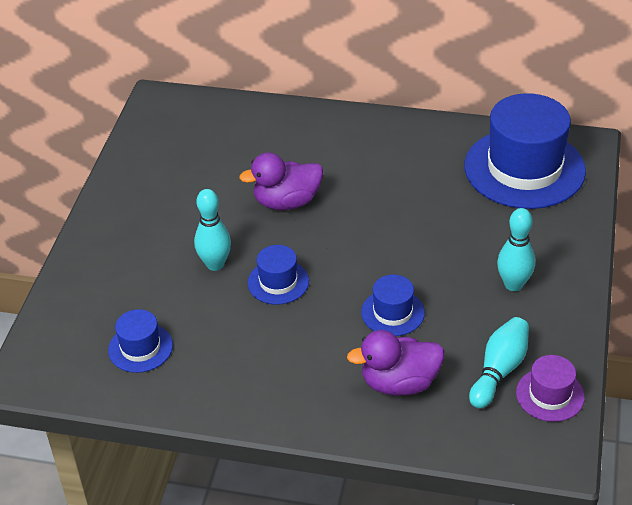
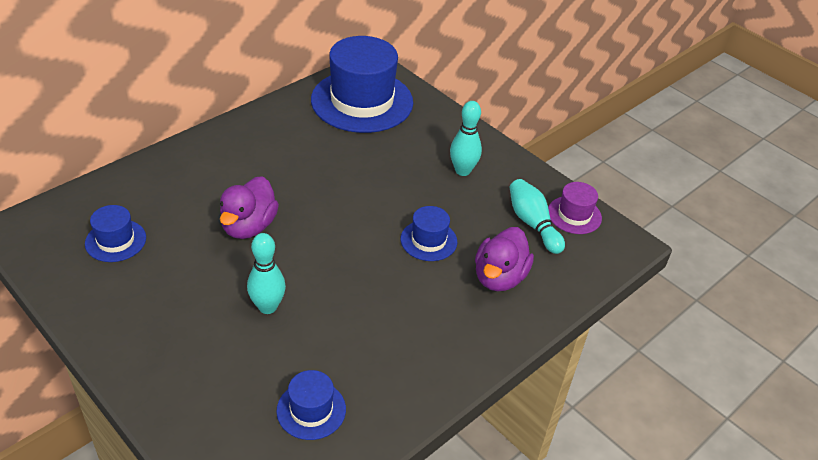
camera: 60 degrees left, 0 degrees up
blue hat [247,245,309,305] -> blue hat moved to [85,205,146,262]

